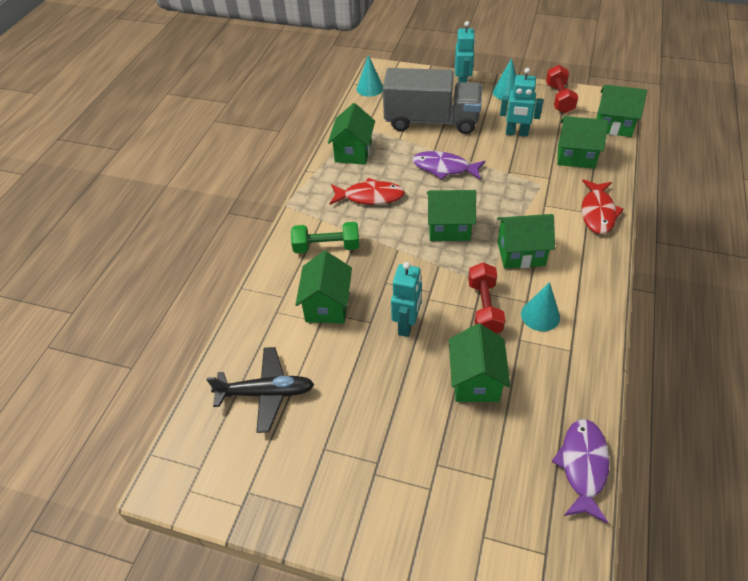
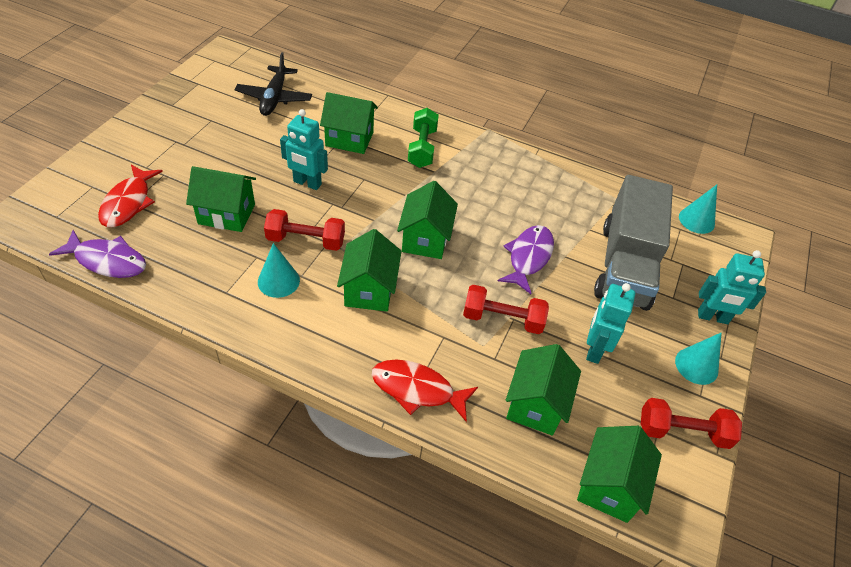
camera: 90 degrees right, 0 degrees up
green house [328,103,375,165] -> none
red fish [330,178,405,205] -> red fish moved to [98,165,163,228]
none -> red dumbbell [463,285,549,334]

